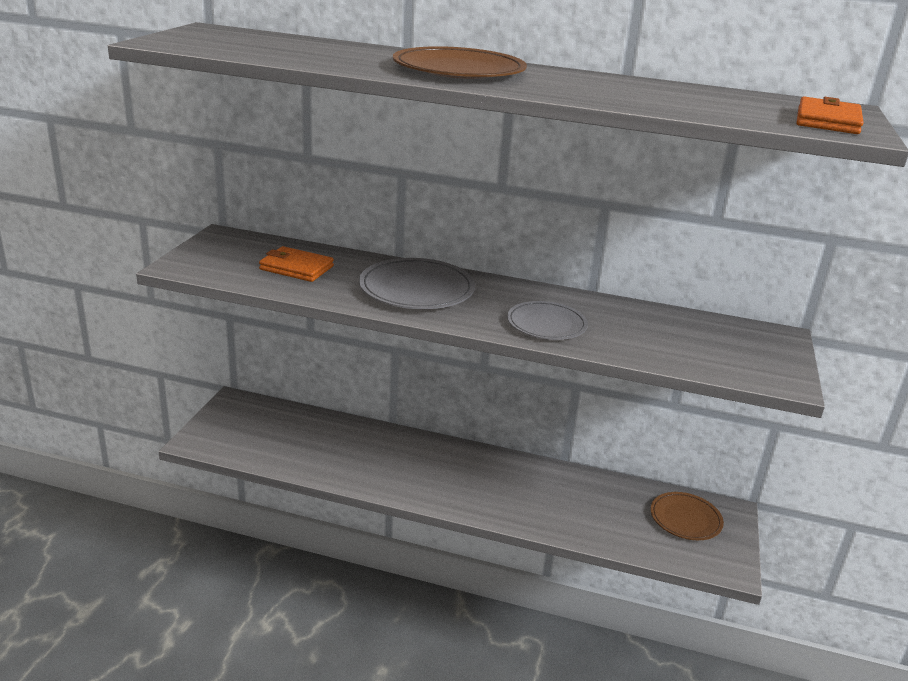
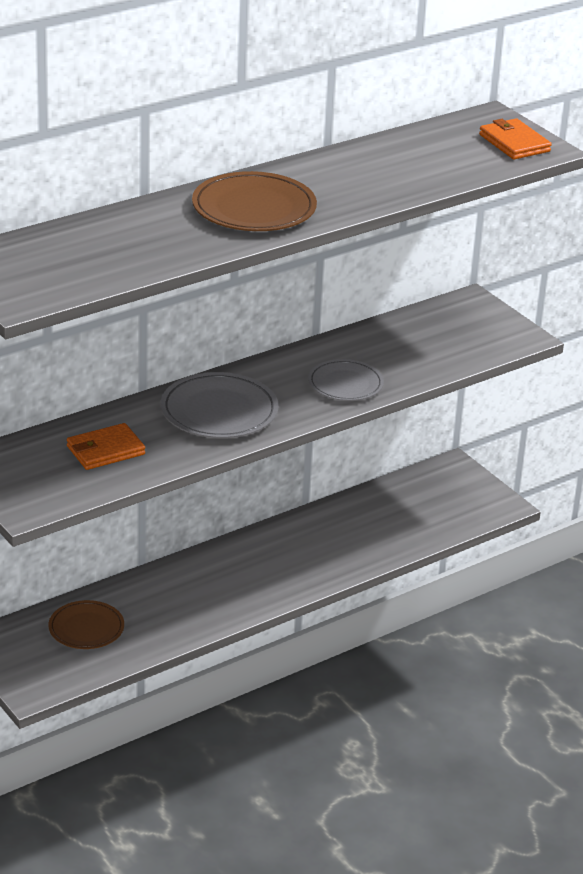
camera: 50 degrees left, 5 degrees up
brown plate [650,492,724,540] -> brown plate moved to [48,600,124,649]

